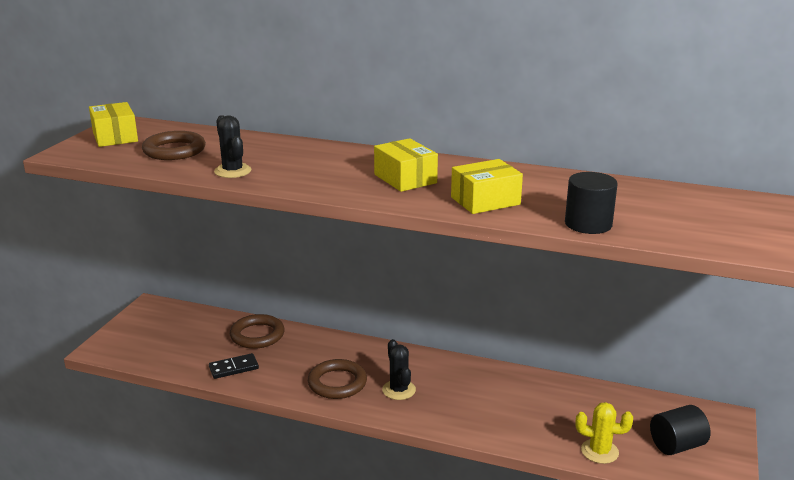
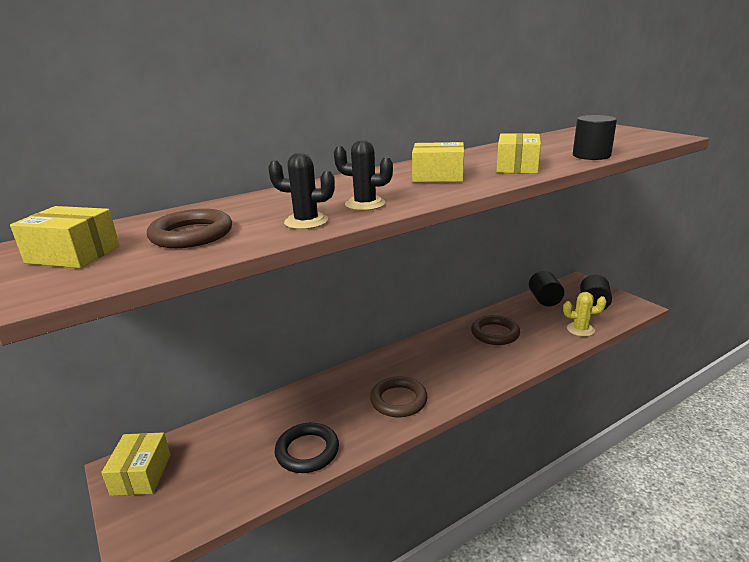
camera: 50 degrees left, 0 degrees up
black domino [209,353,259,379] -> black ring [275,423,339,473]
brown ring [230,314,285,349] -> brown ring moved to [471,315,520,345]
black cactus [382,339,416,400] -> black cactus moved to [334,140,393,211]
yellow cactus [576,402,633,464] -> yellow cactus turned 45 degrees clockwise [563,292,606,337]
none -> yellow box [101,432,171,496]
none -> black cylinder [529,271,564,307]

